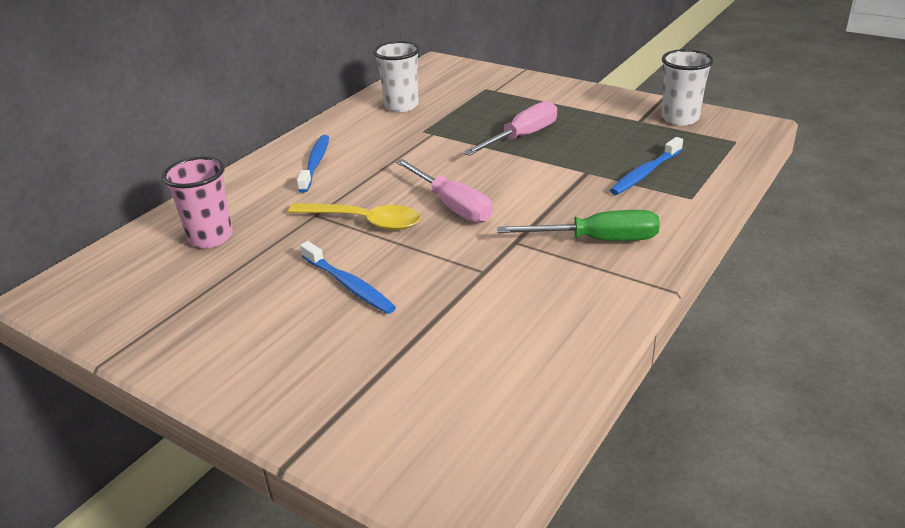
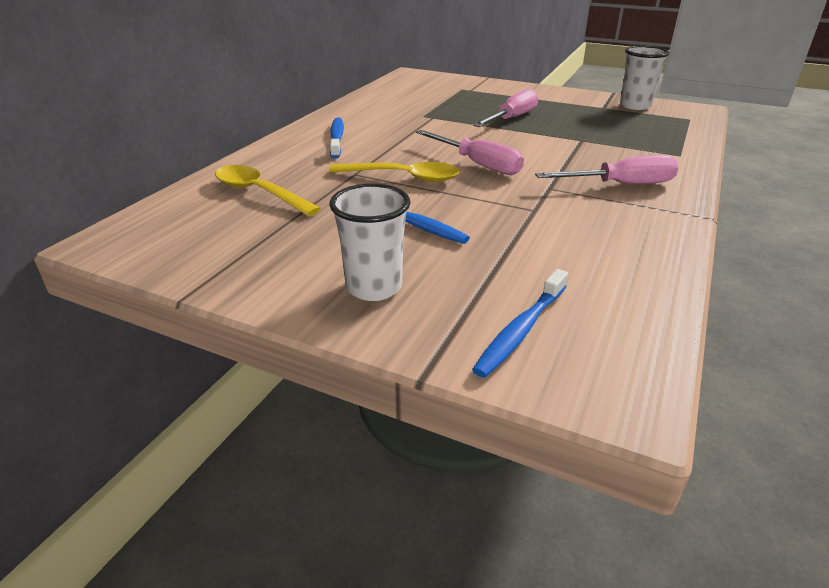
camera: 10 degrees left, 0 degrees up
pink cup [162,156,233,248] -> yellow spoon [215,165,321,216]
white cup [373,41,420,112] -> white cup moved to [329,183,410,301]
green screwdriver [497,210,660,241] -> pink screwdriver [535,155,679,184]
blue toothbrush [610,137,683,195] -> blue toothbrush moved to [472,269,568,378]

